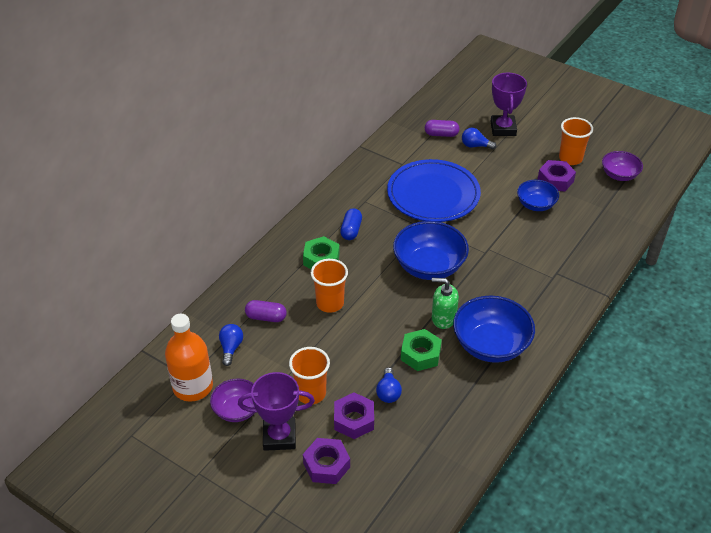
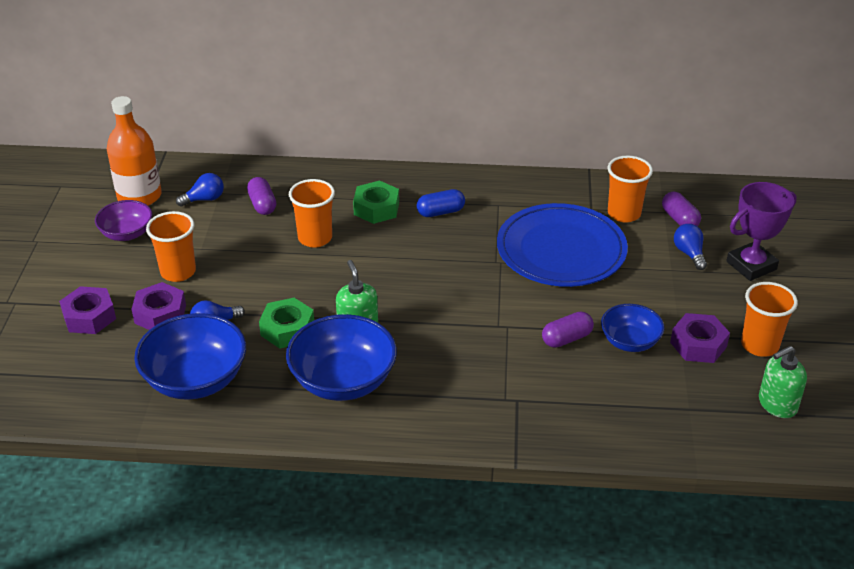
camera: 60 degrees right, 5 degrees down
purple trophy [238,372,315,451] -> none
blue bowl [393,221,469,280] -> blue bowl moved to [134,313,246,400]
purple bowl [602,151,643,181] -> green soap dispenser [759,346,807,418]
none -> purple capsule [542,311,594,348]
none -> orange cup [608,156,653,223]

